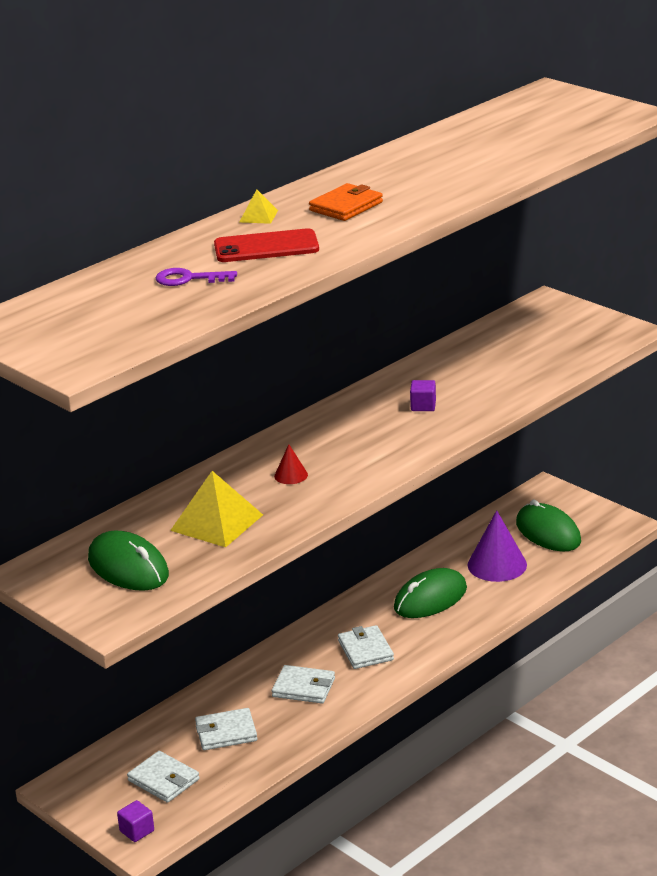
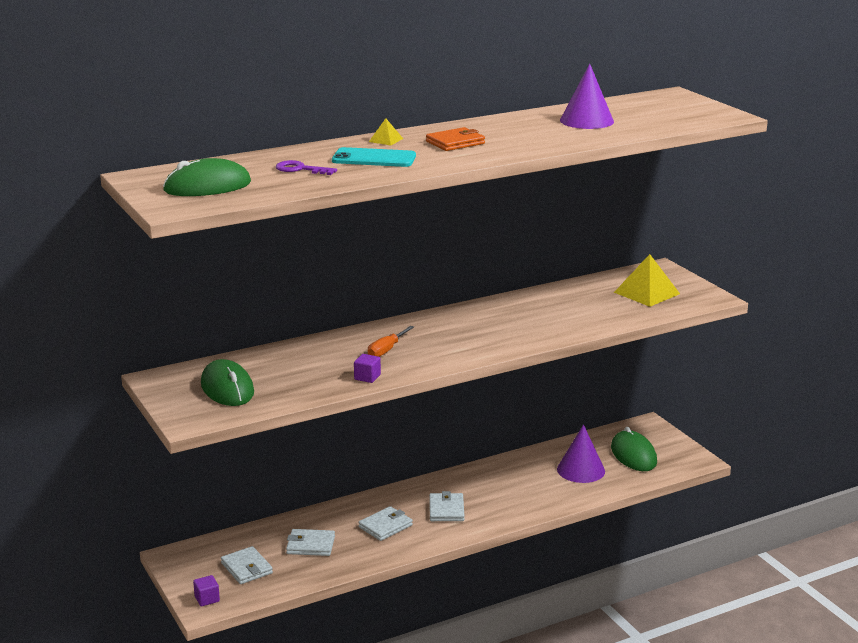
camera: 15 degrees right, 5 degrees down
yellow pyramid [170,471,263,547] -> yellow pyramid moved to [614,254,680,307]
red phone [214,228,319,262] -> turquoise phone [332,147,416,167]
white wallet [272,665,335,703] -> white wallet turned 75 degrees counterclockwise [358,506,413,541]
red cone [274,444,308,484] -> orange screwdriver [368,326,414,357]
green mouse [394,568,467,618] -> green mouse moved to [163,158,251,196]
purple cube [410,380,436,411] -> purple cube moved to [354,354,381,383]
none -> purple cone [560,64,614,129]

